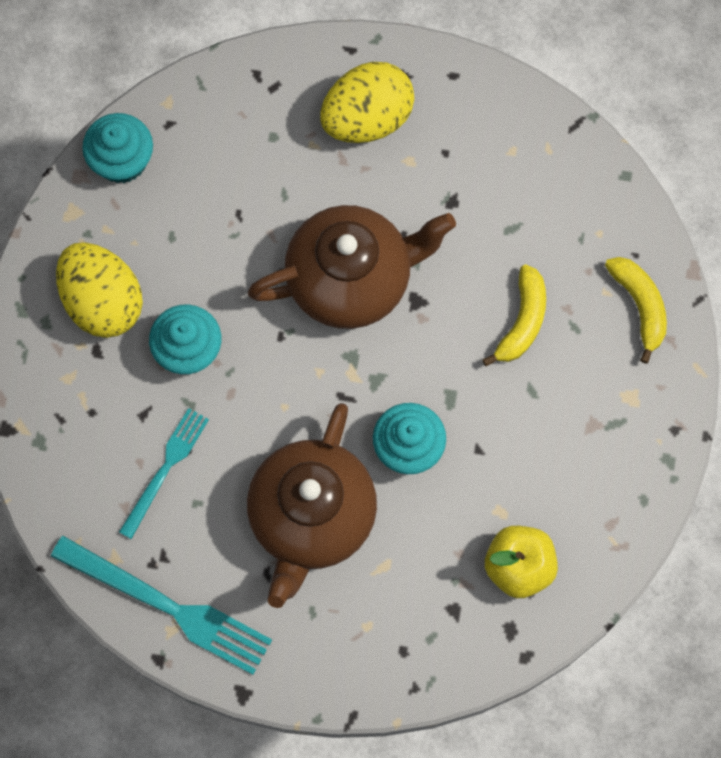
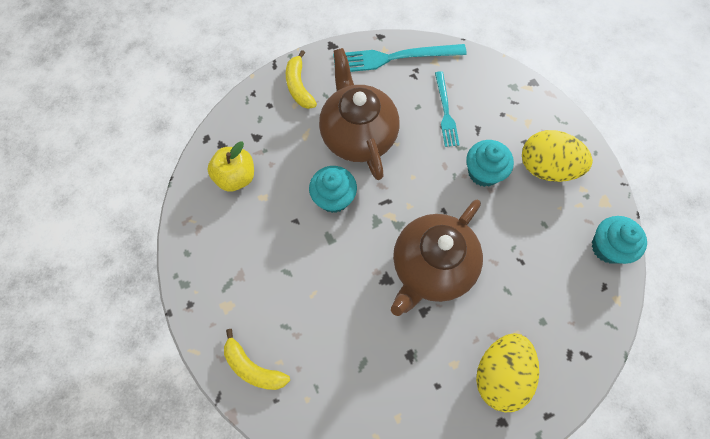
camera: 145 degrees right, 5 degrees down
yellow banana [482,264,546,367] -> yellow banana moved to [286,50,317,109]

